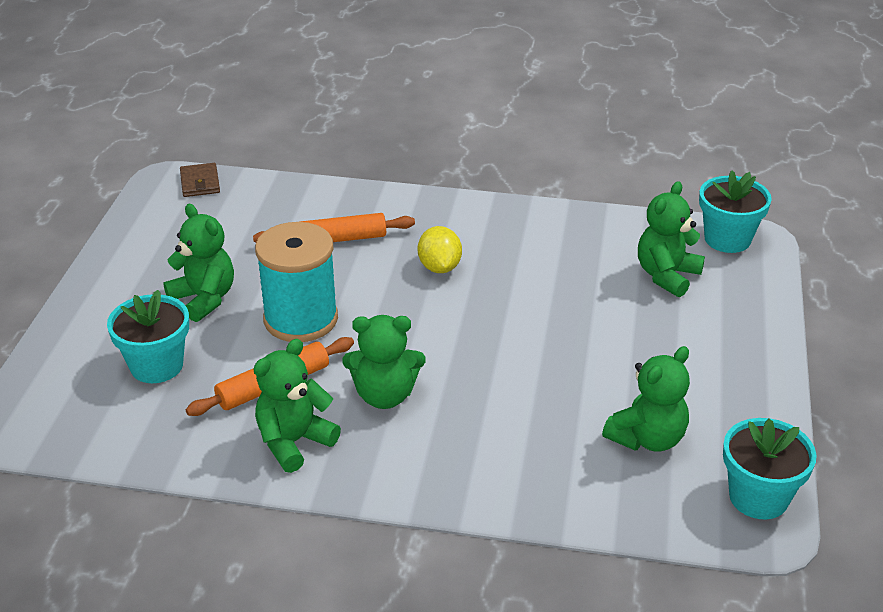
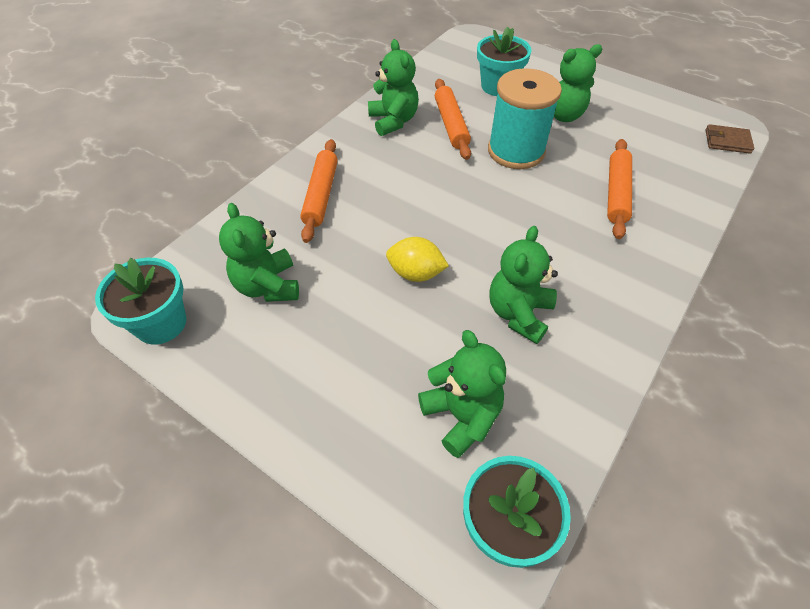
camera: 115 degrees right, 15 degrees up
green teddy bear [342,315,426,409] -> green teddy bear moved to [489,226,558,344]
yellow lemon [418,226,462,273] -> yellow lemon moved to [386,237,449,282]
none -> orange rolling pin [300,139,338,243]

